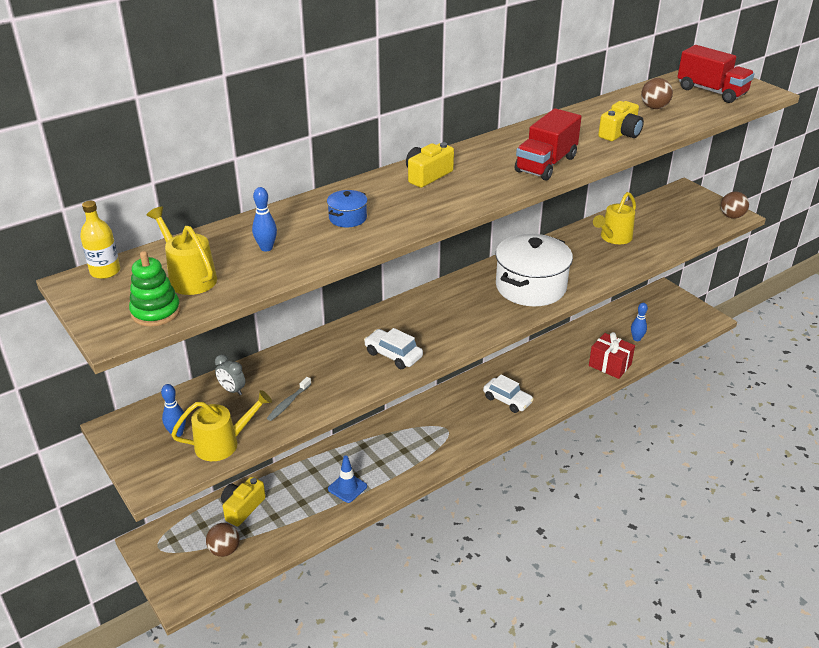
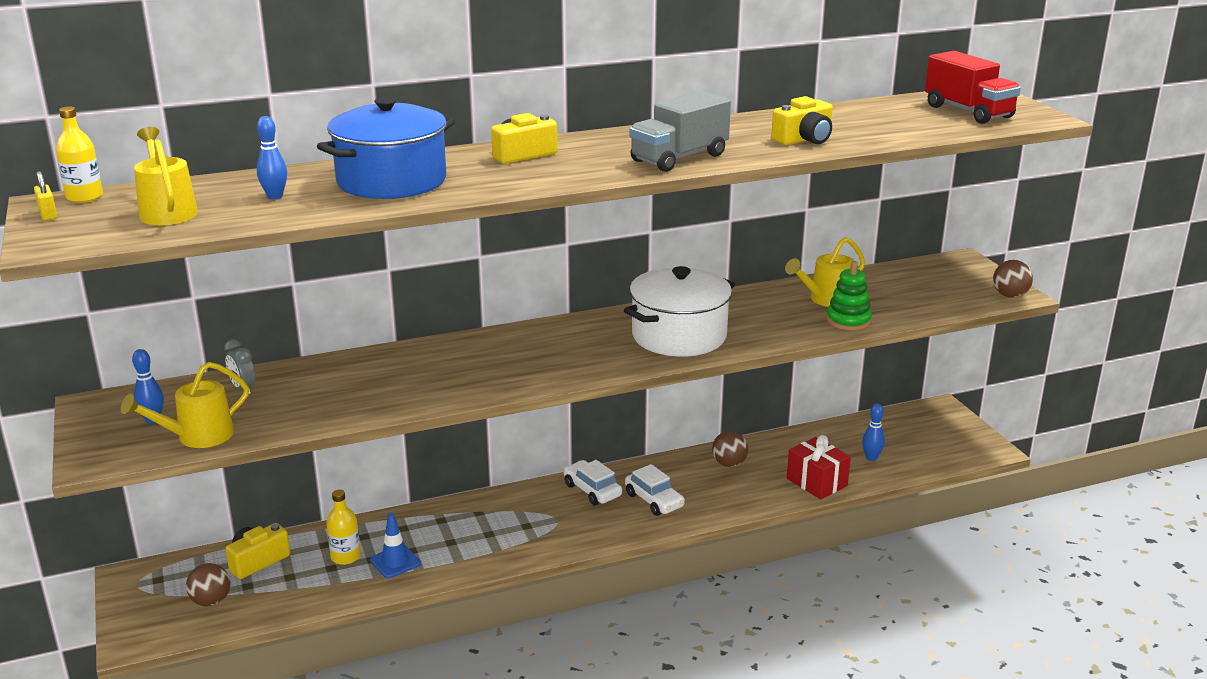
camera: 15 degrees right, 10 degrees down
green stacking toy [129,251,181,326] -> green stacking toy moved to [826,261,872,330]
yellow watering can [171,390,272,461] -> yellow watering can turned 150 degrees clockwise [121,362,249,448]
grey toothbrush [267,377,311,421] -> none
blue pot [327,190,368,227] -> blue pot [317,97,455,199], size x2.32
white car [364,328,423,369] -> white car moved to [564,460,622,505]
red truck [515,108,581,181] -> grey truck [629,91,731,172]
brown ball [641,78,673,109] -> brown ball moved to [712,431,748,467]
none -> yellow padlock [34,171,57,221]
none -> yellow bottle [326,490,361,565]

